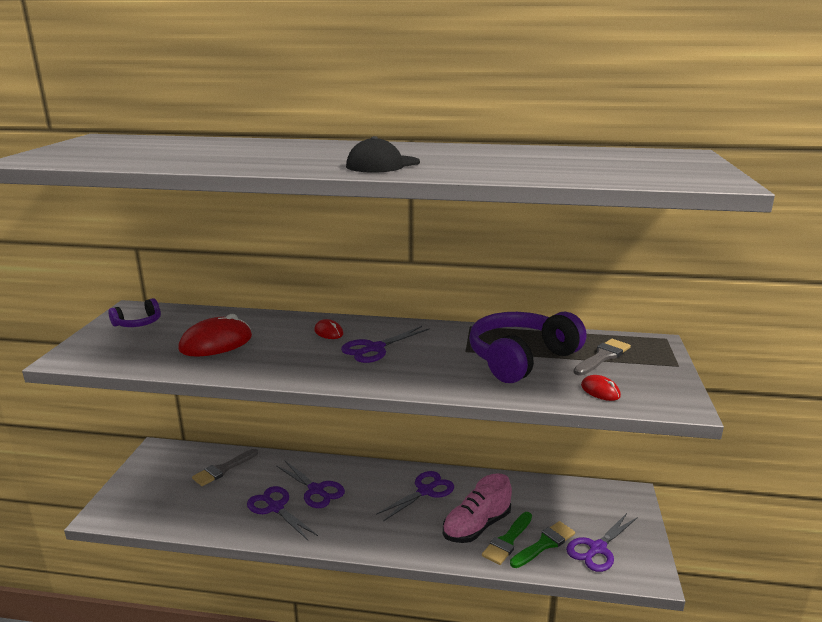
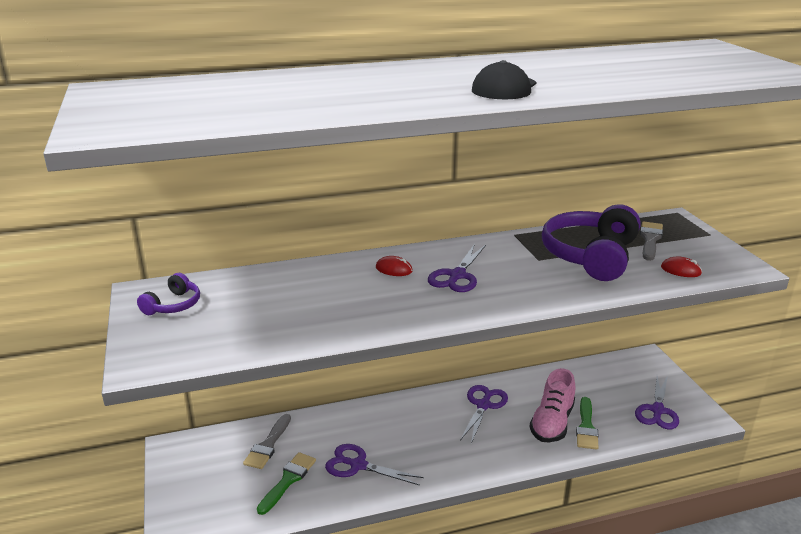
camera: 25 degrees left, 5 degrees up
red mouse [178,314,252,357] -> none
purple scissors [277,461,345,508] -> none
green brush [510,521,575,568] -> green brush moved to [257,452,316,515]

